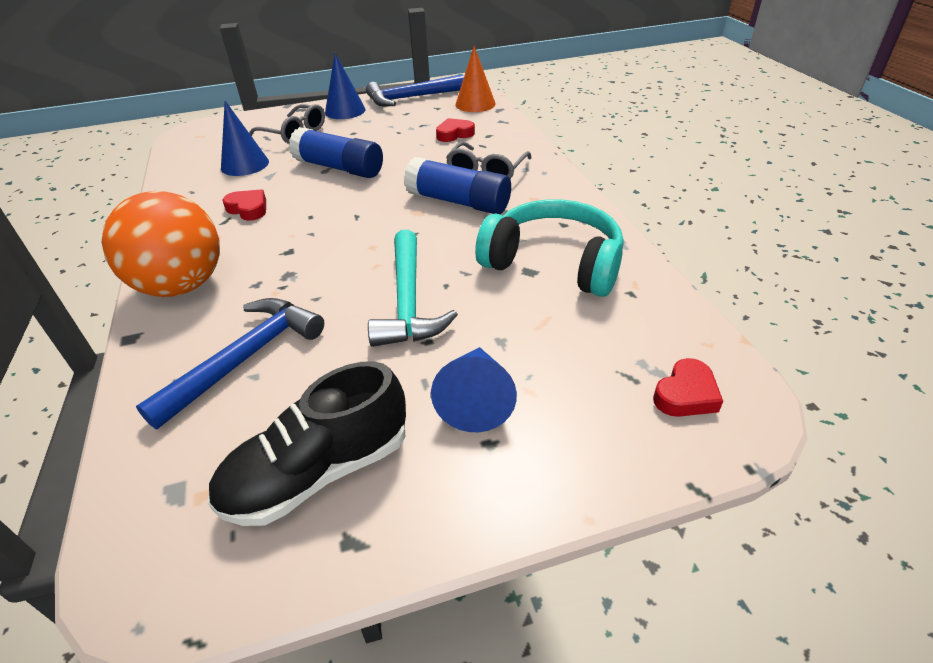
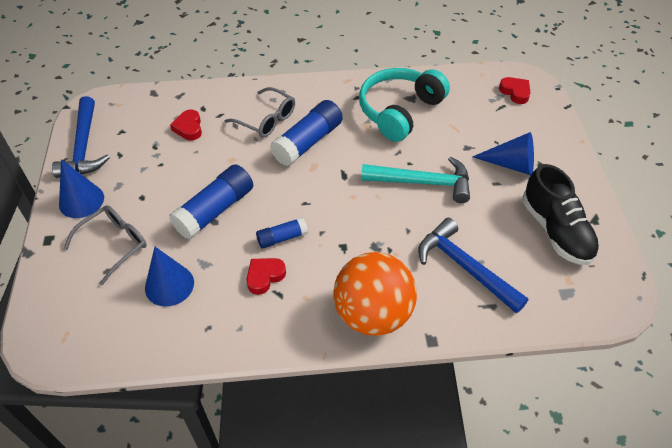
camera: 80 degrees left, 10 degrees up
orange cone [455,46,496,112] -> none
none -> blue glue stick [256,217,308,249]

